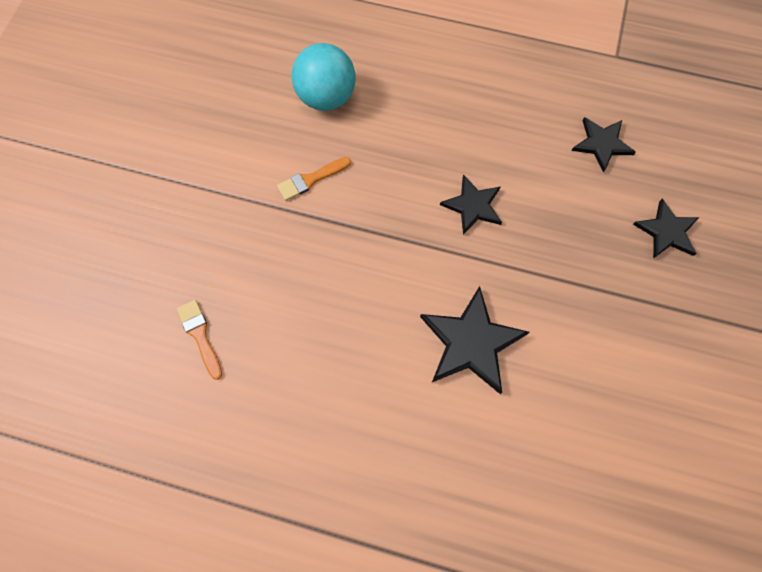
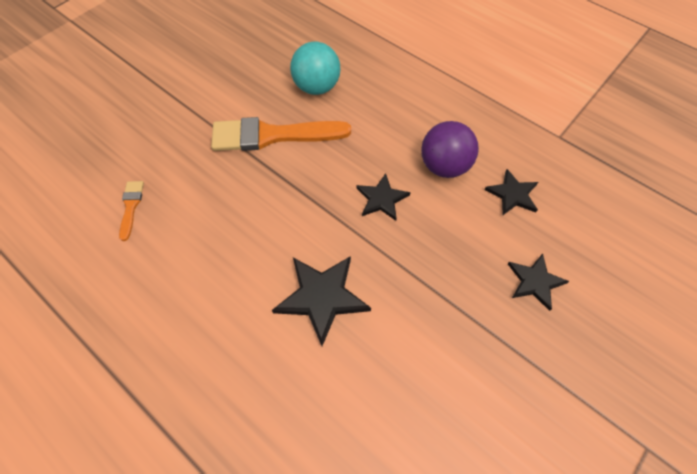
camera: 25 degrees right, 10 degrees down
orange brush [277,157,351,201] -> orange brush [211,117,351,151], size x2.21
none -> purple ball [421,121,479,178]

